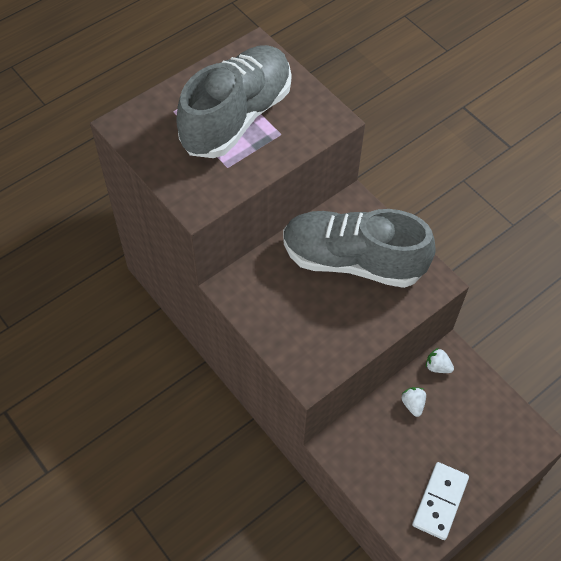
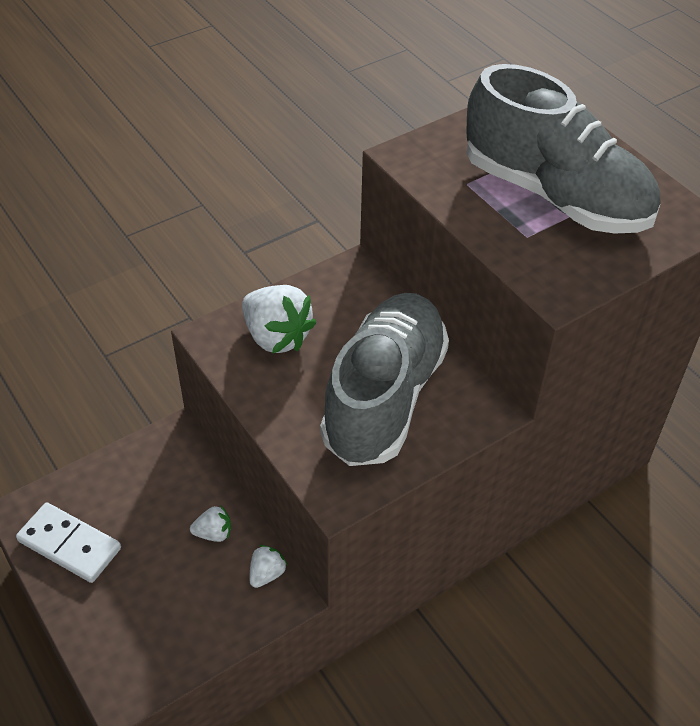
camera: 95 degrees right, 10 degrees down
none -> white strawberry [242,285,317,353]

